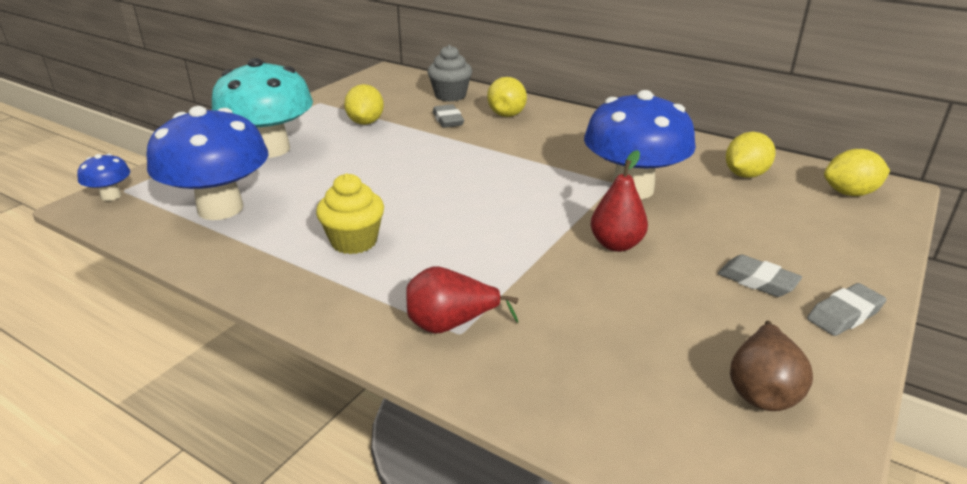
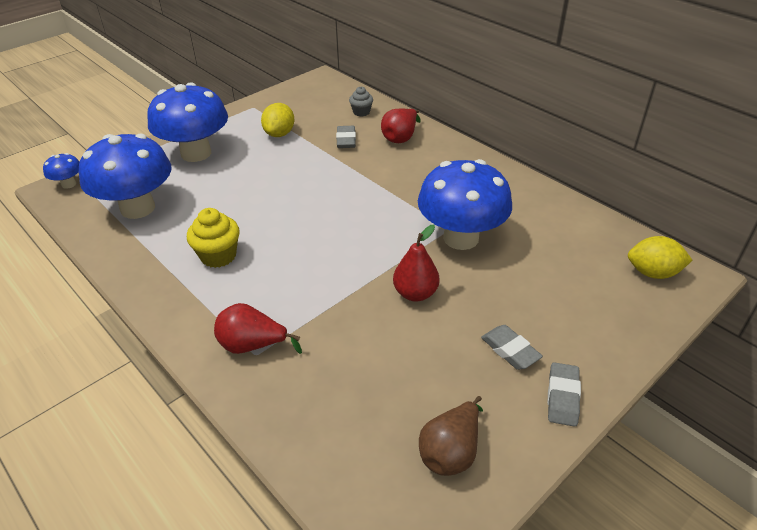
camera: 15 degrees right, 10 degrees up
turquoise mushroom [212,58,313,158] -> blue mushroom [147,82,228,162]
grey cupcake [427,45,472,102] -> grey cupcake [349,86,373,117], size x0.63
yellow pear [487,77,527,117] -> red pear [381,109,421,143]
yellow lemon [726,132,776,178] -> none
grey eraser [807,283,887,336] -> grey eraser turned 60 degrees counterclockwise [548,362,581,427]

